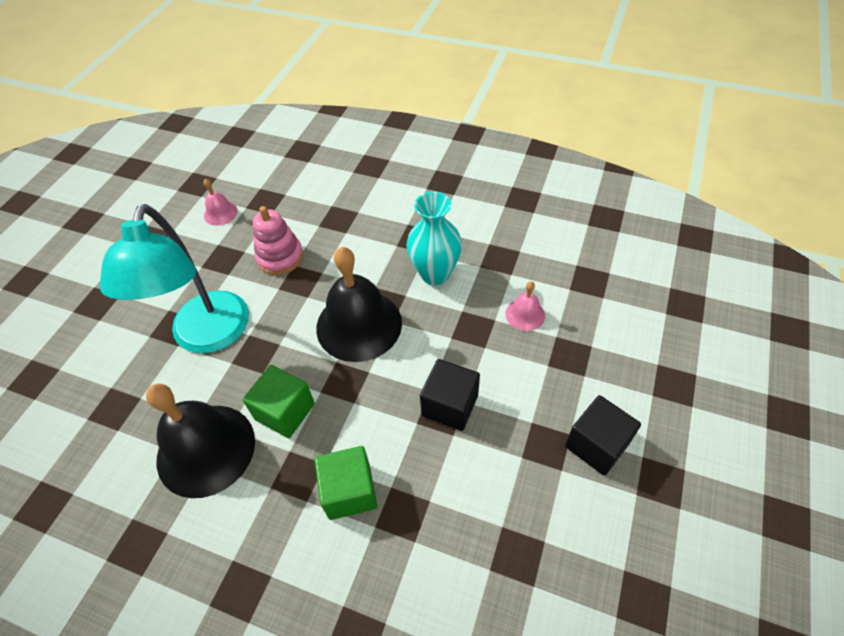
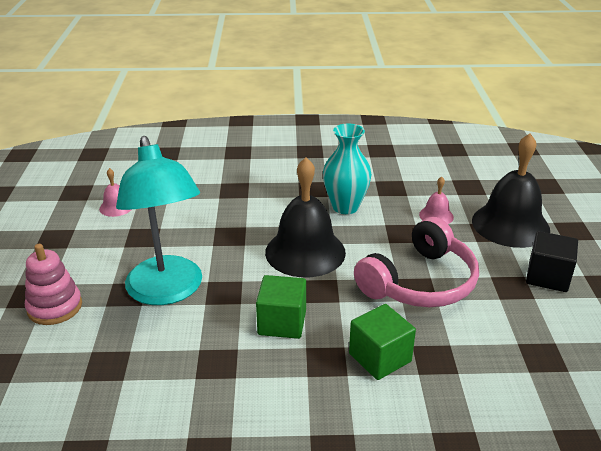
camera: 25 degrees left, 20 degrees down
black bell [146,384,255,498] -> black bell moved to [472,133,550,248]
pink stacking toy [253,206,303,275] -> pink stacking toy moved to [25,244,82,325]
black cube [420,359,480,431] -> pink headphones [354,217,479,307]

